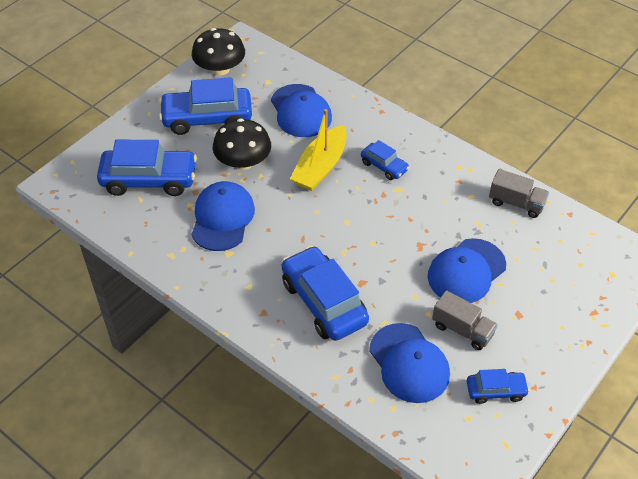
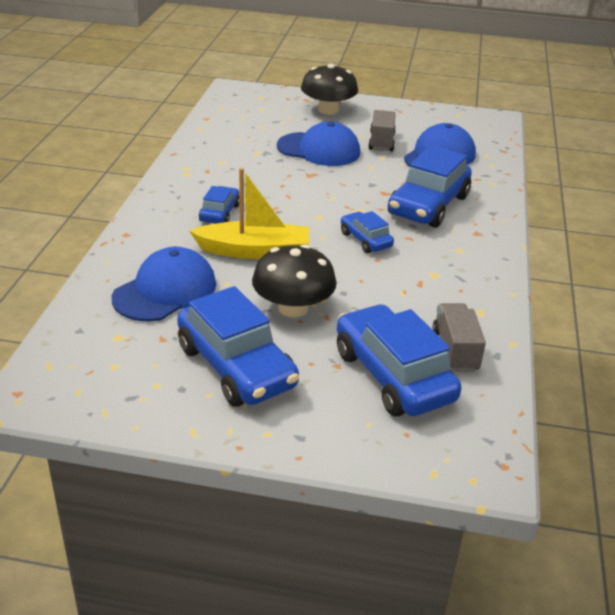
camera: 120 degrees left, 15 degrees down
blue cap [191,181,255,251] -> none
black mushroom [192,28,245,76] -> black mushroom moved to [301,64,358,115]
blue car [467,369,530,404] -> blue car moved to [341,211,394,253]
grey truck [489,169,549,218] -> grey truck moved to [432,303,486,372]

